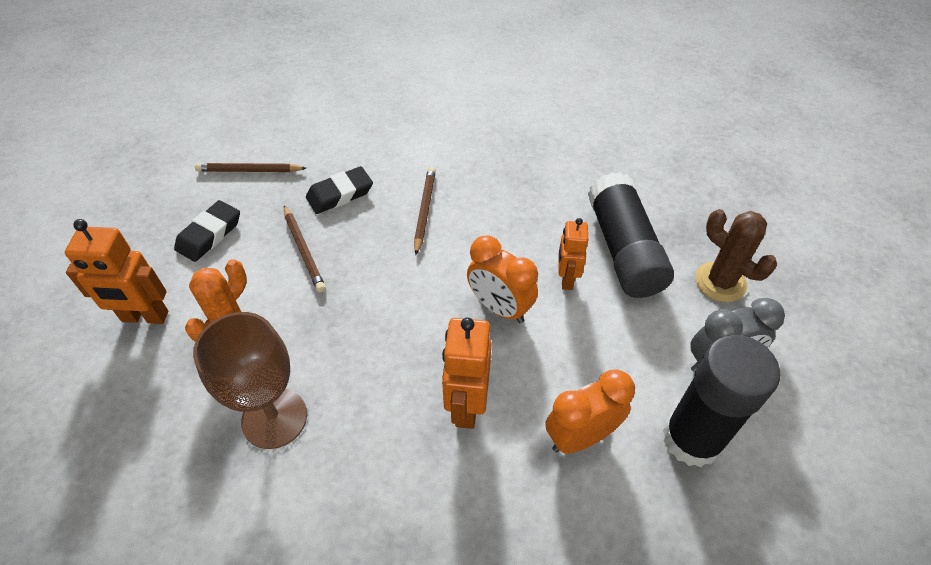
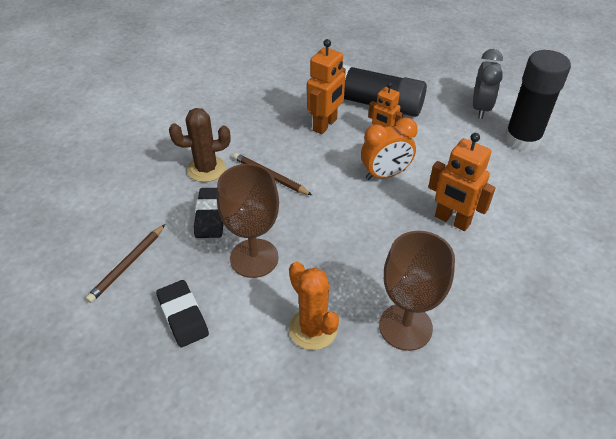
camera: 60 degrees left, 5 degrees down
orange robot [65,219,168,324] -> orange robot moved to [307,39,346,134]
brown pencil [284,205,326,293] -> brown goblet [217,164,279,278]
orange clock [545,369,635,454] -> none
brown cactus [695,209,777,302] -> brown cactus moved to [169,108,231,182]

